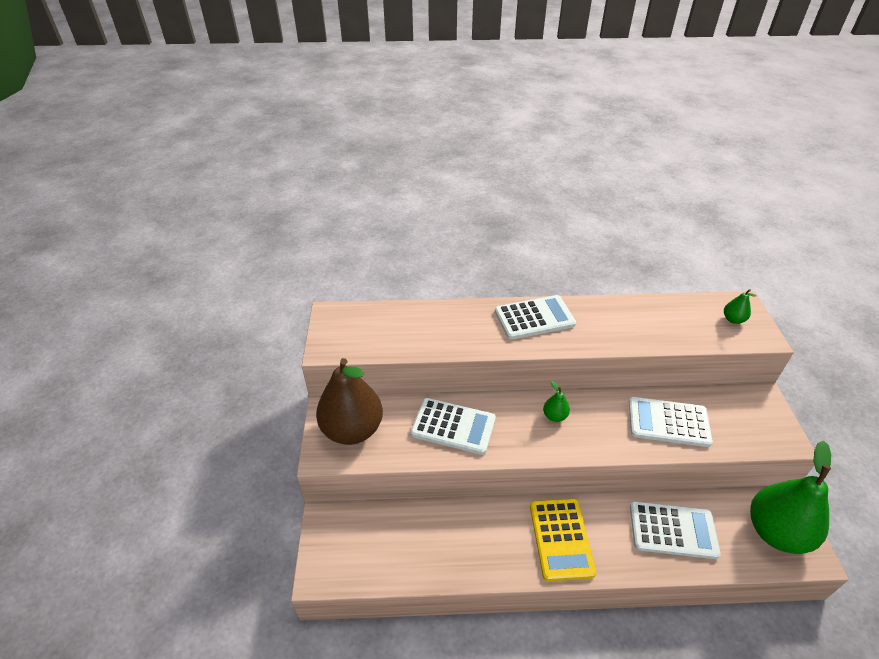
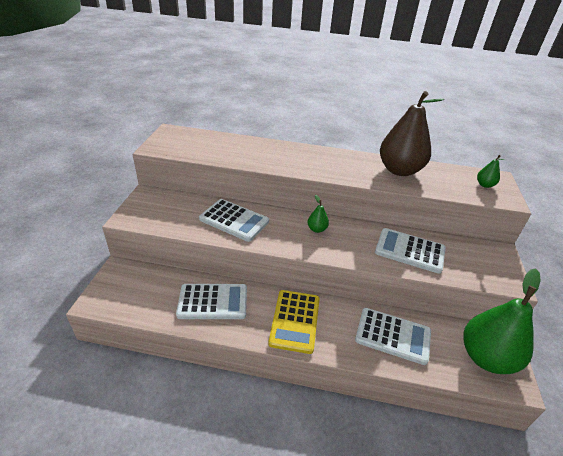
camera: 10 degrees right, 5 degrees down
brown pear [316,358,383,445] -> brown pear moved to [380,91,444,176]
white calculator [495,295,576,340] -> white calculator moved to [176,284,247,319]

